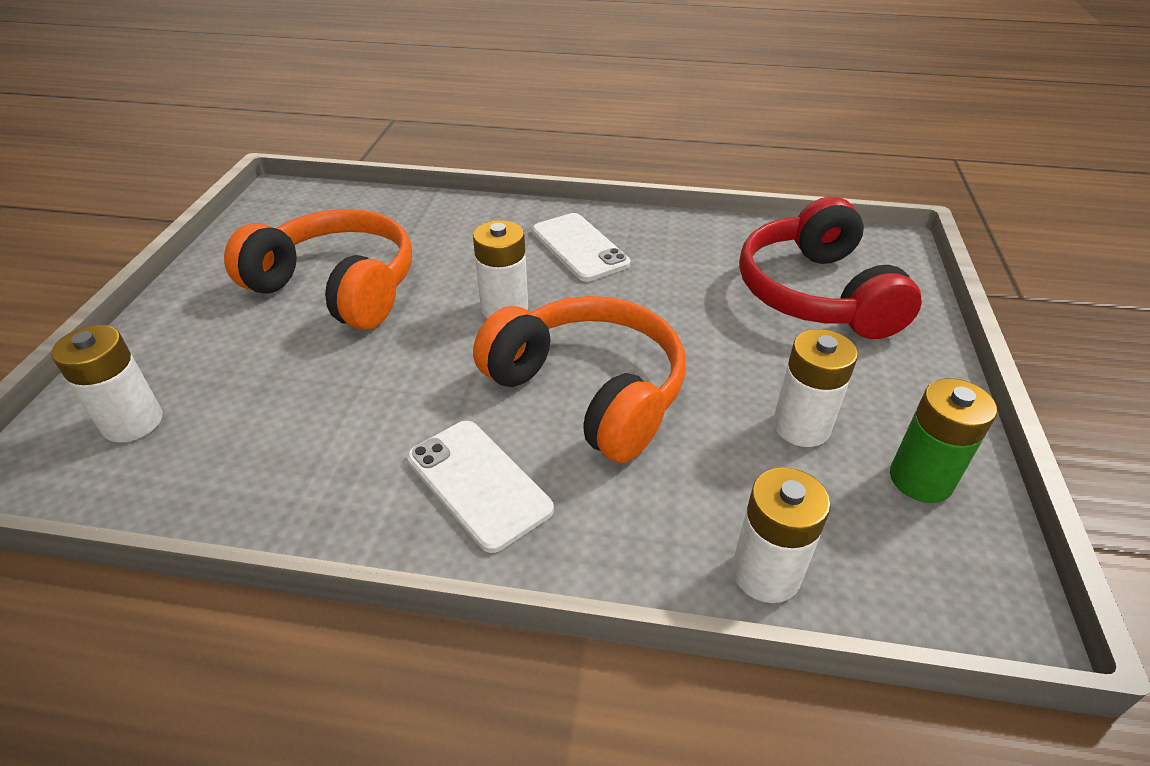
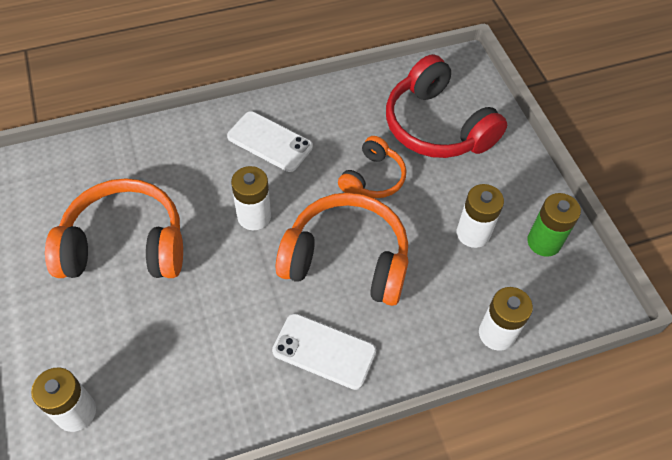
camera: 30 degrees left, 15 degrees up
none -> orange headphones [338,136,406,198]

